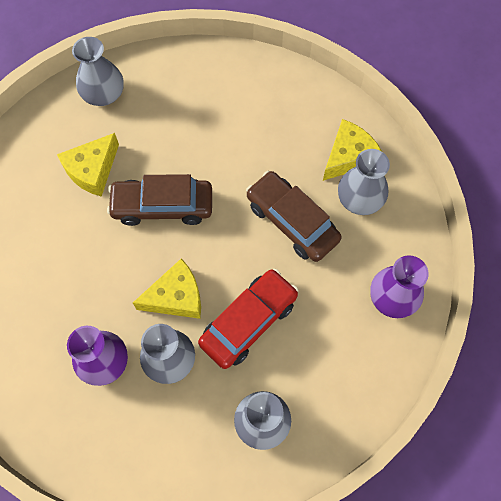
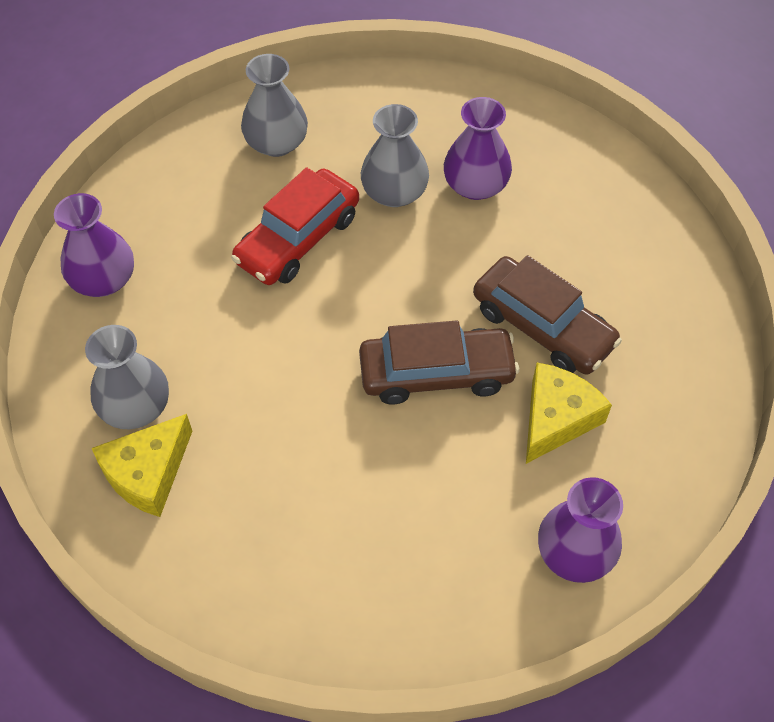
camera: 175 degrees right, 10 degrees down
grey vase [72,37,124,106] -> purple vase [538,477,623,583]
yellow cheese [133,258,201,319] -> none
brown car [246,171,341,262] -> brown car moved to [473,255,622,375]

